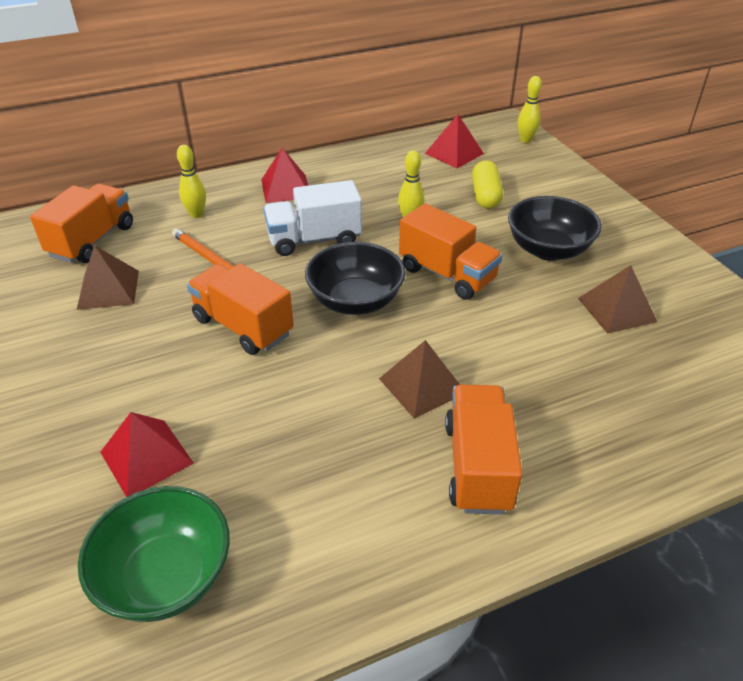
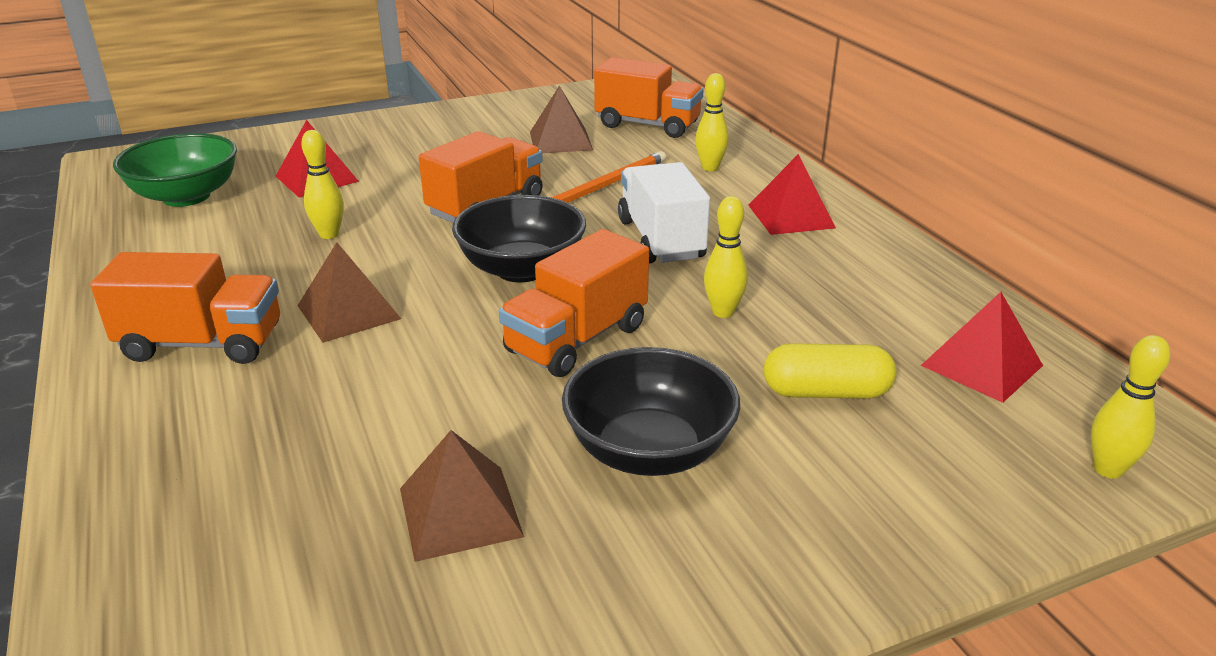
camera: 90 degrees right, 10 degrees down
none -> yellow bowling pin [301,130,344,239]

